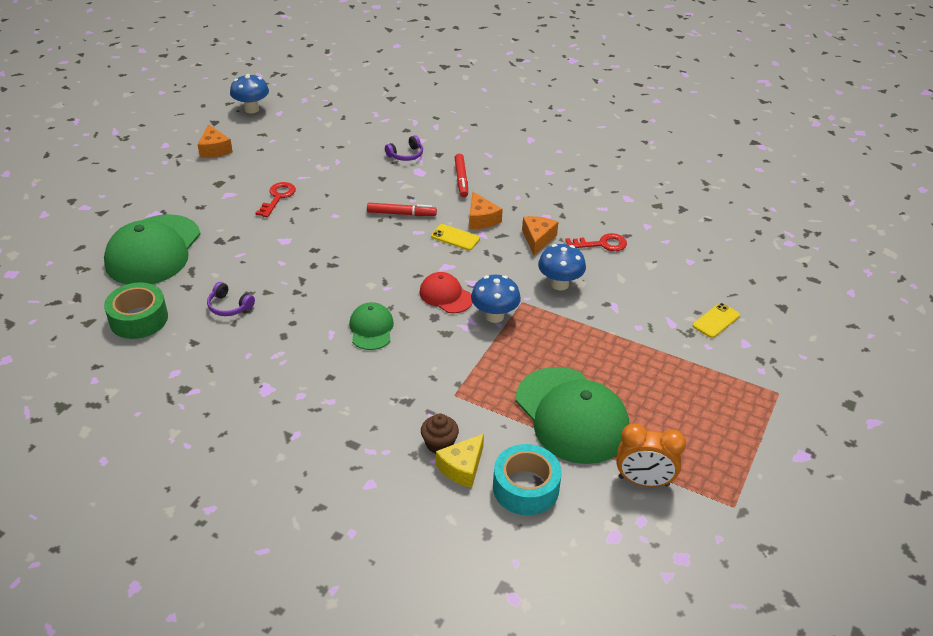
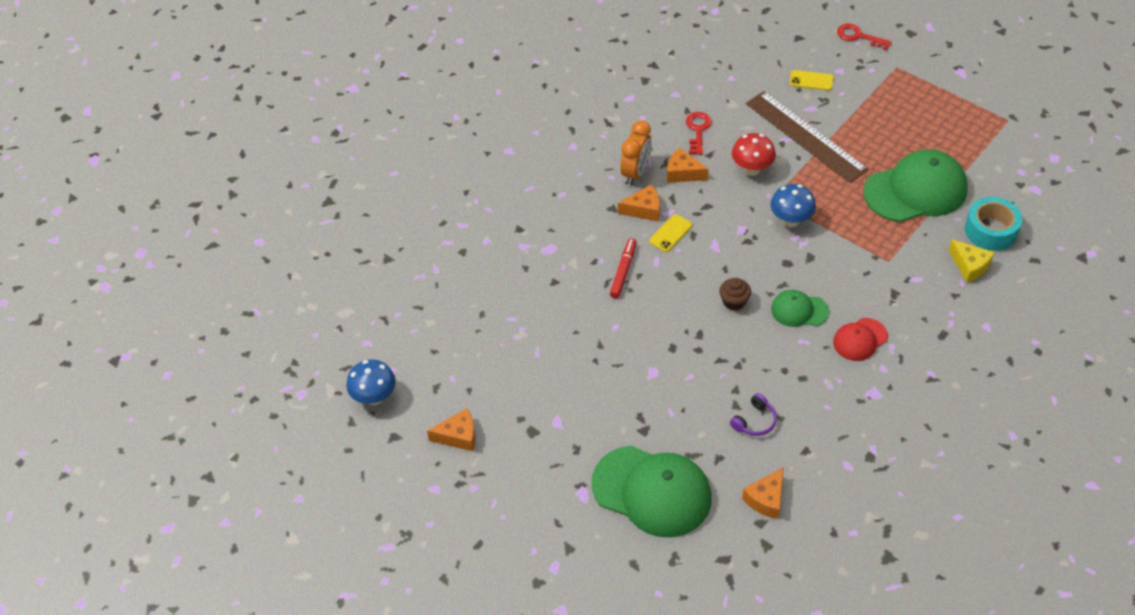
camera: 75 degrees left, 10 degrees up
green tape [104,282,168,339] -> orange cheese [742,467,784,519]
red key [256,182,296,218] -> red key moved to [837,23,892,50]
purple headphones [385,135,423,161] -> none
red cap [419,272,473,313] -> red cap moved to [833,318,888,361]
brown cupcake [421,413,459,454] -> brown cupcake moved to [719,278,751,311]
red marker [455,154,468,197] -> none
blue mushroom [538,244,586,291] -> red mushroom [732,133,776,176]
orange clock [616,423,686,487] -> orange clock moved to [620,120,652,185]
yellow phone [693,303,740,338] -> yellow phone turned 45 degrees counterclockwise [789,70,834,91]
none -> brown ruler [746,91,869,183]

